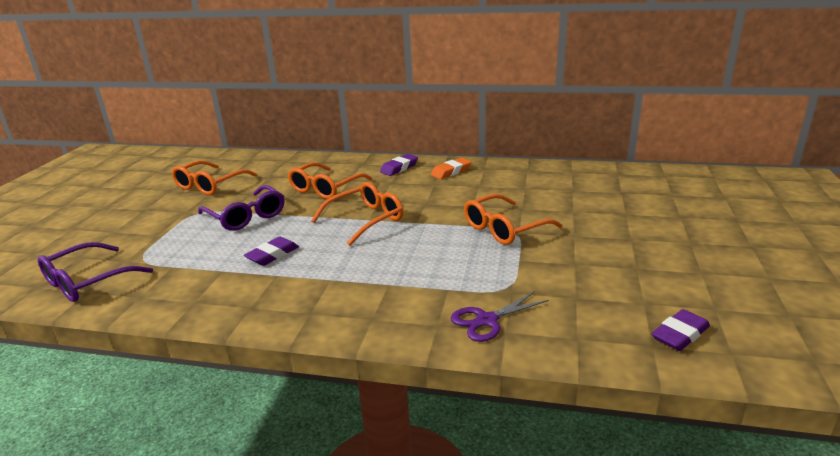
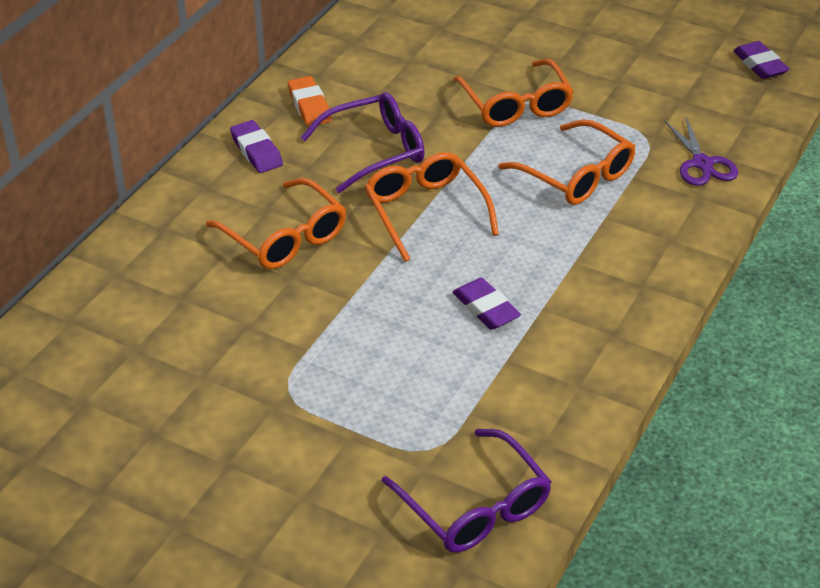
camera: 75 degrees left, 15 degrees up
orange glasses [172,161,257,195] -> orange glasses moved to [498,120,635,205]
purple glasses [198,185,284,231] -> purple glasses moved to [300,92,424,193]

